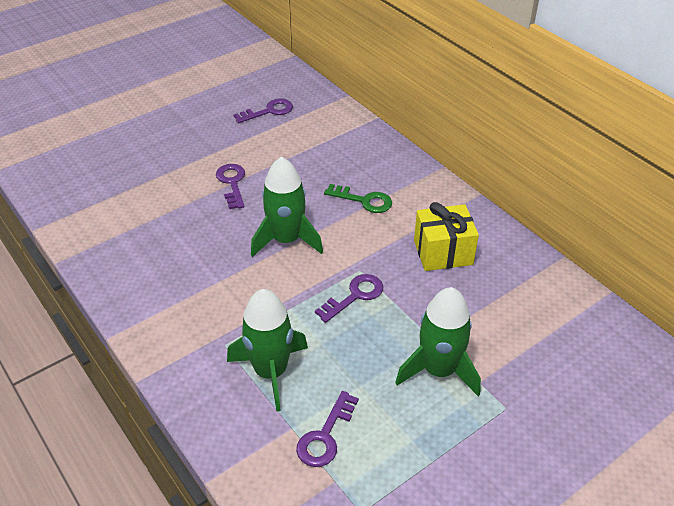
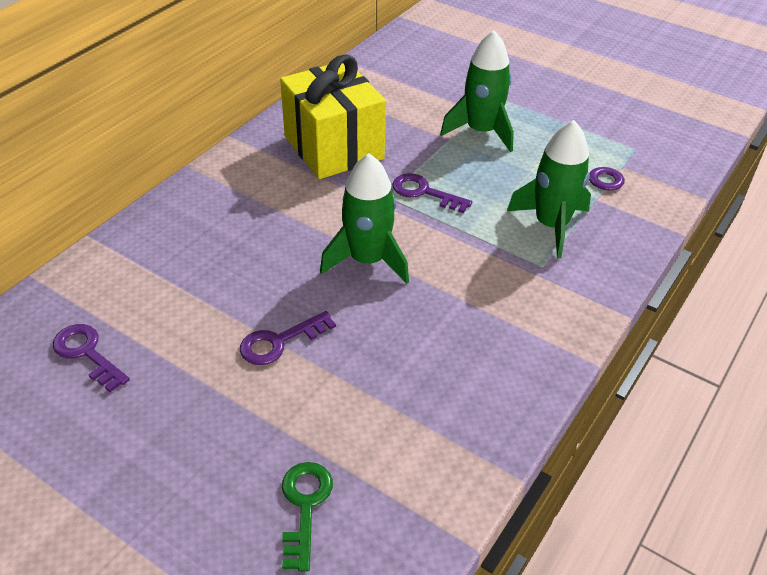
camera: 110 degrees left, 0 degrees up
green key [324,184,392,213] -> green key moved to [282,462,333,572]
yellow gift [414,202,479,271] -> yellow gift [280,54,386,179], size x1.54

